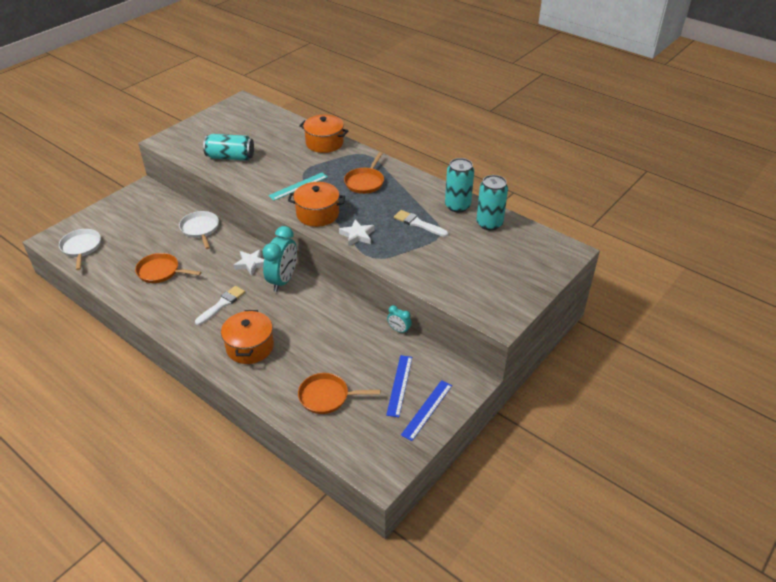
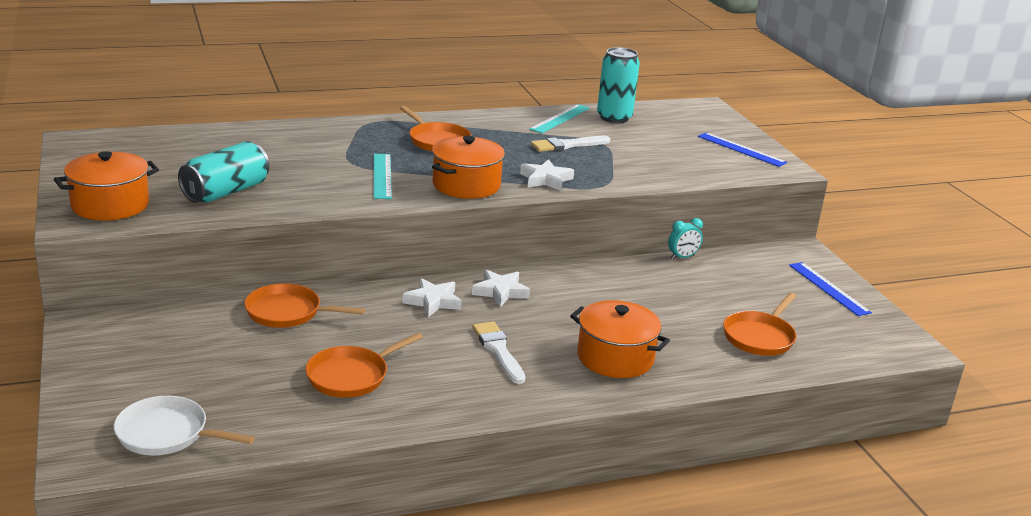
camera: 60 degrees left, 15 degrees down
white pan [179,211,219,249] -> orange pan [244,284,366,328]
turquoise clock [262,226,297,292] -> white star [472,270,530,307]
orange pot [299,114,348,153] -> orange pot moved to [54,151,159,220]
blue ruler [386,355,412,417] -> blue ruler moved to [698,132,787,167]
turquoise can [445,158,474,212] -> turquoise ruler [529,104,590,133]

